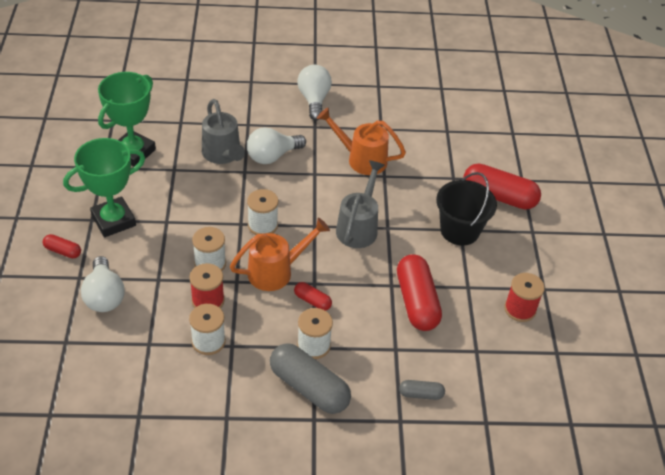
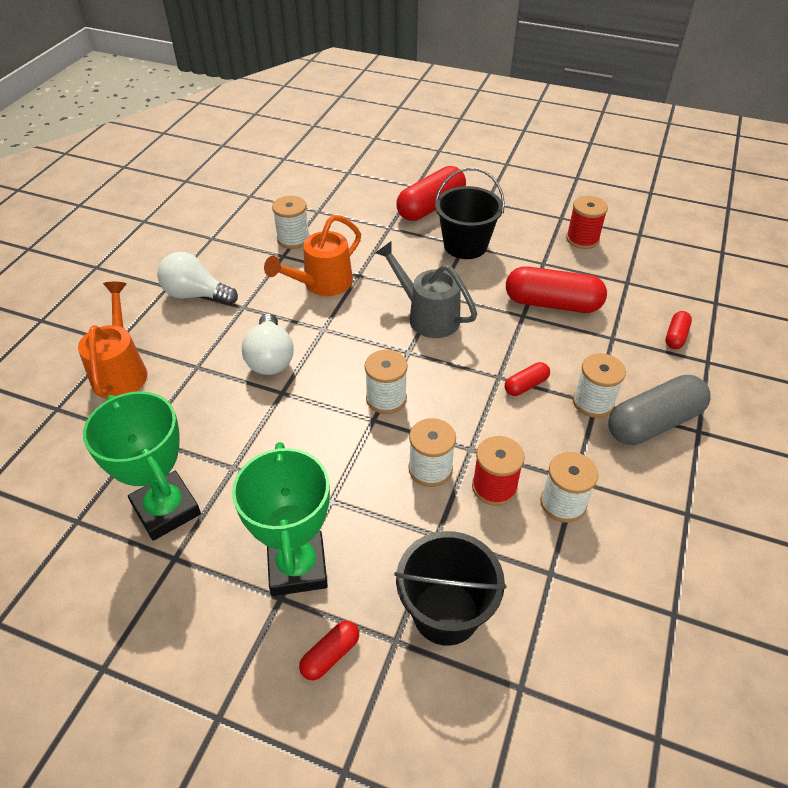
camera: 65 degrees left, 0 degrees up
white light bulb [81,256,124,312] -> black bucket [394,531,507,646]
grey watering can [202,99,245,164] -> none
orange watering can [230,218,330,291] -> orange watering can moved to [78,282,147,399]
grey capsule [399,380,445,400] -> red capsule [666,311,692,349]
none -> white spool [272,196,310,249]

